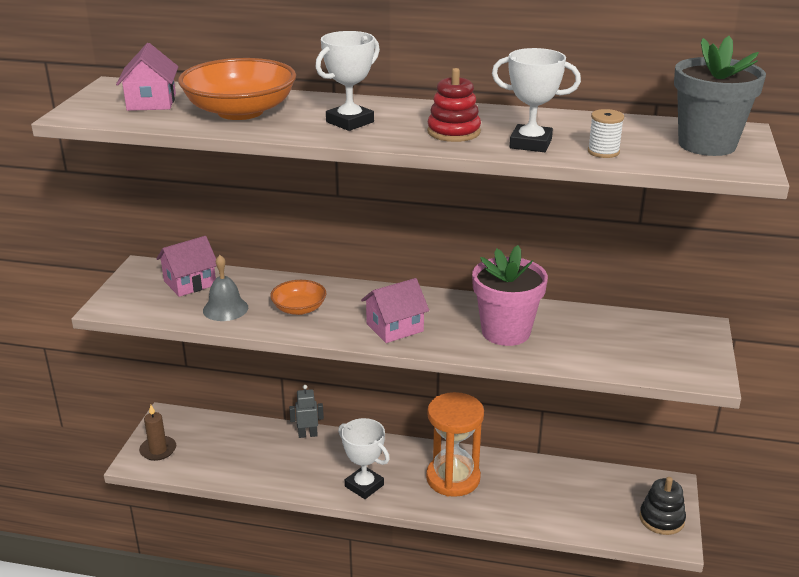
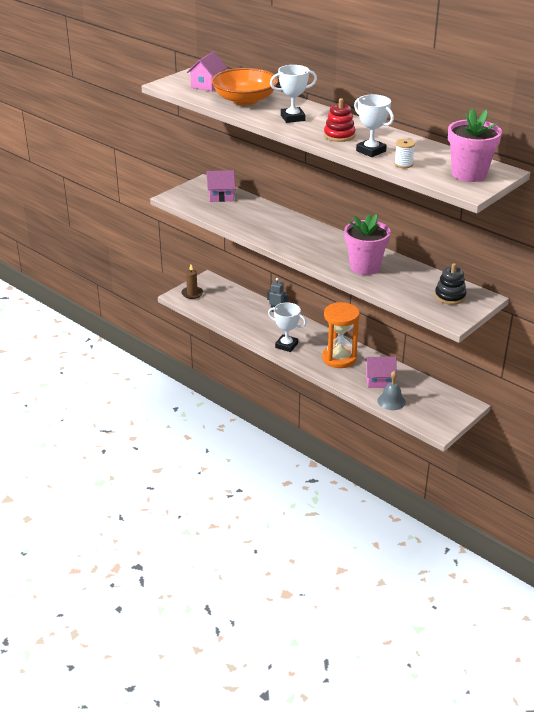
camera: 30 degrees right, 5 degrees up
grey bell [203,255,248,321] -> grey bell moved to [377,371,406,410]
orange bowl [270,280,326,315] -> none
white trophy [338,418,390,499] -> white trophy turned 45 degrees counterclockwise [268,302,306,352]
pink house [361,278,429,343] -> pink house moved to [365,357,397,388]
black stacking toy [640,477,686,535] -> black stacking toy moved to [435,263,466,305]
grey flower pot [674,36,766,156] -> pink flower pot [448,108,502,182]

